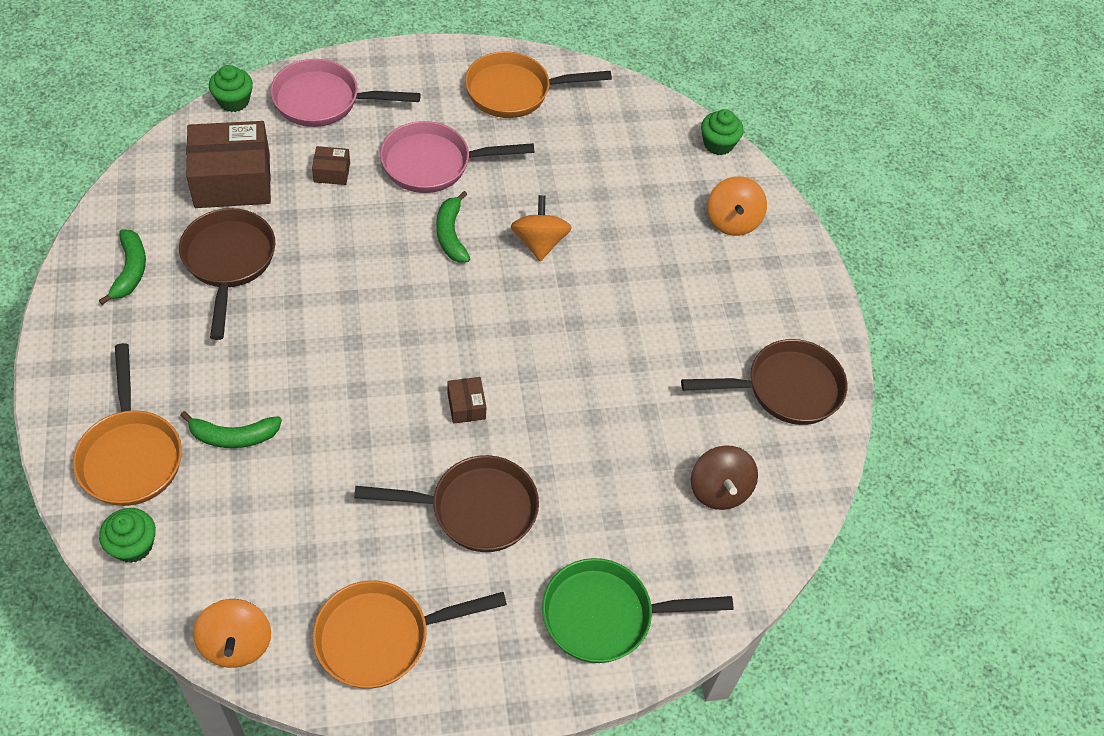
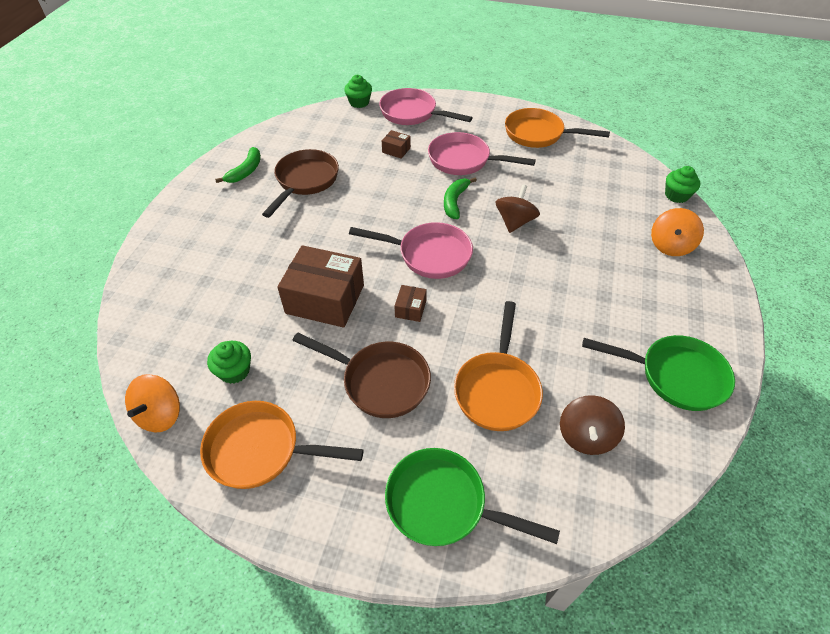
camera: 30 degrees right, 5 degrees down
orange pan [73,343,182,506] -> orange pan moved to [454,301,543,431]
green cupcake [99,508,156,563] -> green cupcake moved to [207,341,251,384]
green banana [180,411,282,448] -> none
brown box [186,121,271,208] -> brown box moved to [277,245,364,328]
orange spinning top [511,195,572,261] -> brown spinning top [496,184,540,233]
brown pan [681,339,847,425] -> green pan [582,335,735,411]
none -> pink pan [349,222,473,279]

